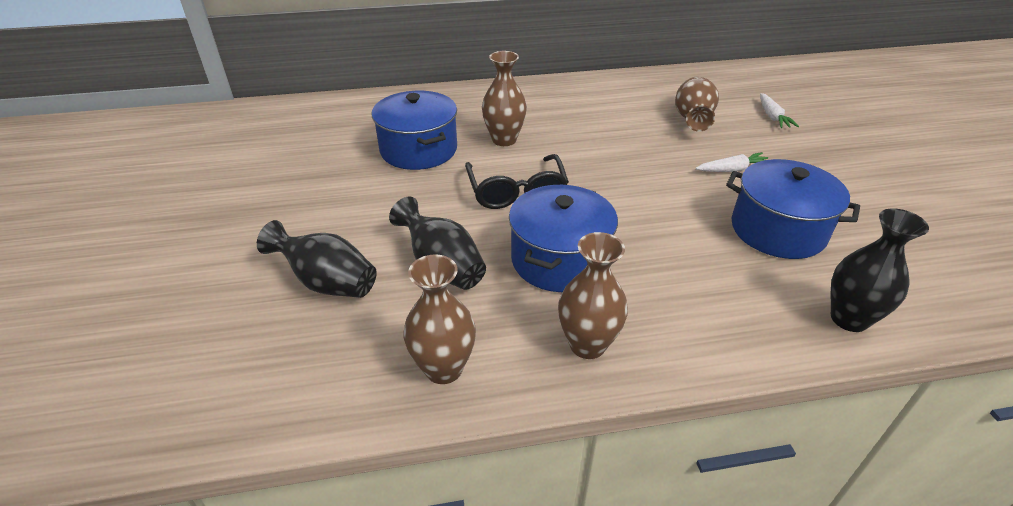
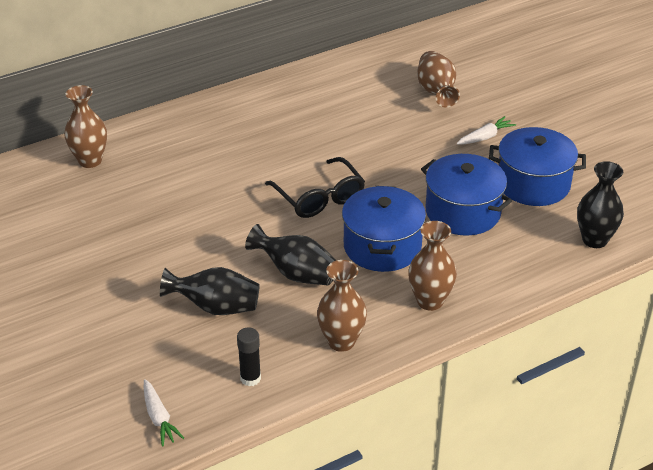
camera: 20 degrees left, 0 degrees up
blue pot [372,91,457,170] -> blue pot moved to [421,154,512,236]
brown vase [482,51,527,146] -> brown vase moved to [64,85,107,168]
white carrot [760,93,799,128] -> white carrot moved to [144,379,184,446]
none -> black glue stick [237,327,261,386]

